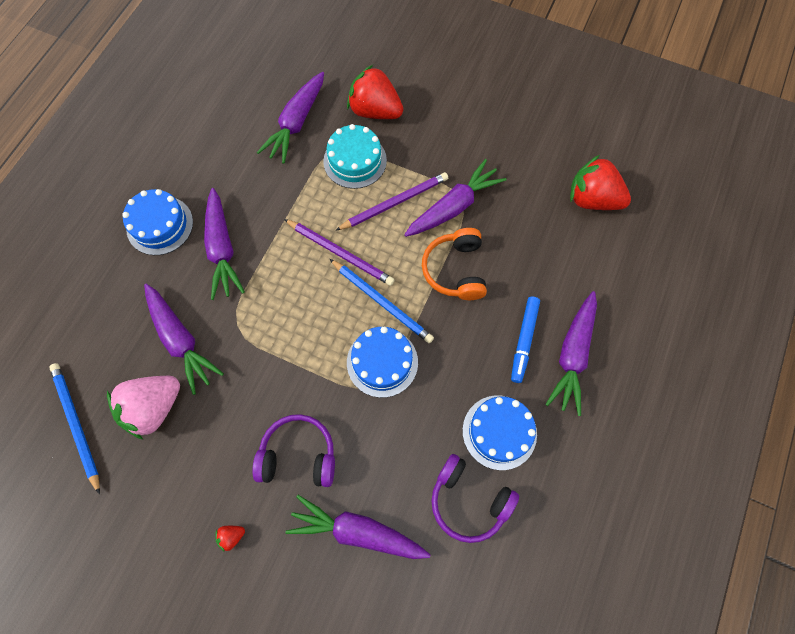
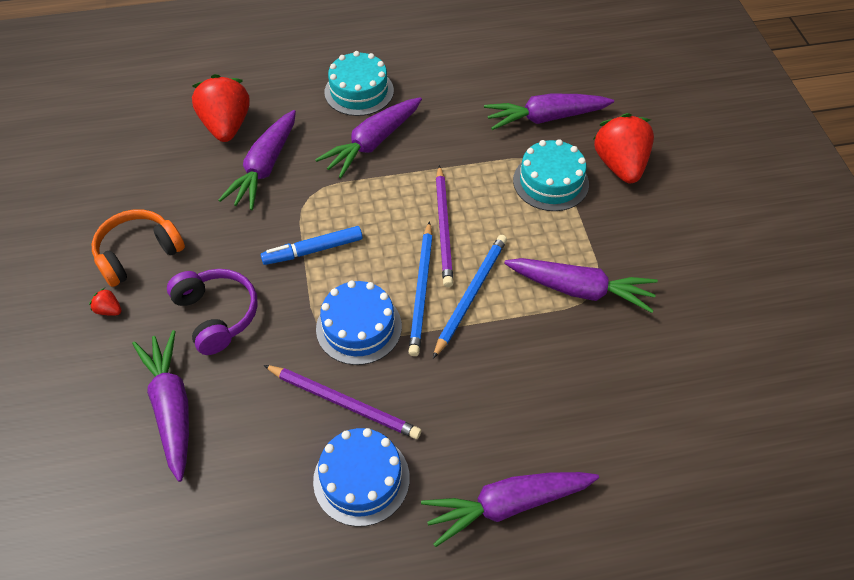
camera: 55 degrees right, 15 degrees down
blue pencil [49,363,100,494] -> blue pencil moved to [433,235,507,359]
pink strawberry [107,376,180,440] -> none
blue cake [122,189,193,255] -> turquoise cake [325,51,394,116]
purple pencil [335,172,448,231] -> purple pencil moved to [264,365,421,439]
orange headphones [422,228,487,300] -> orange headphones moved to [92,209,185,287]
purple headphones [431,454,519,543] -> none
blue marker [511,297,540,383] -> blue marker moved to [261,226,363,265]
red strawberry [570,155,631,210] -> red strawberry moved to [192,74,250,142]

